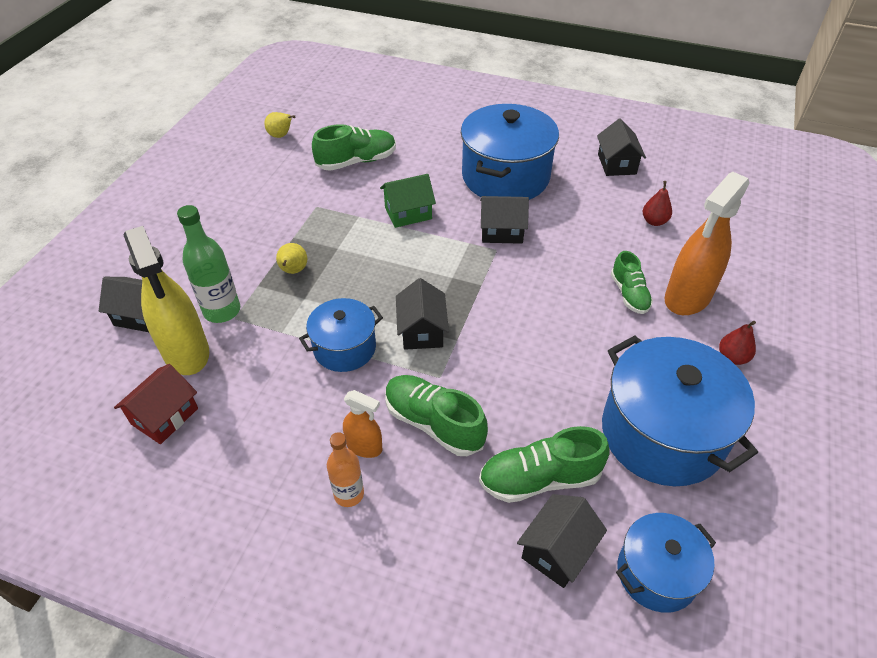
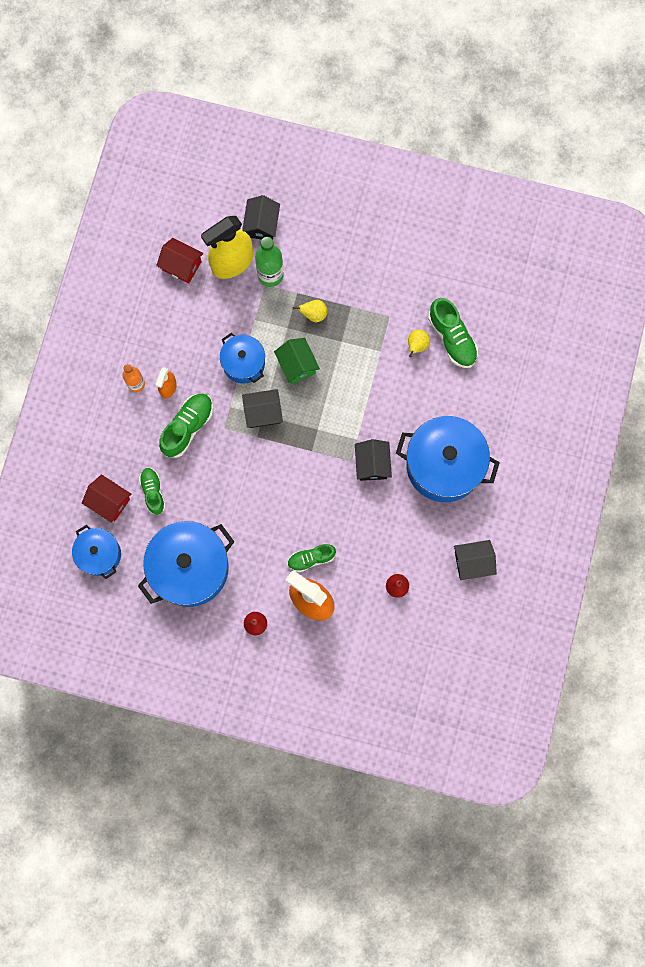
camera: 85 degrees right, 30 degrees up
yellow pear [264,112,295,138] -> yellow pear moved to [408,330,430,357]
green house [380,174,436,228] -> green house moved to [274,338,320,384]
green shoe [479,426,610,503] -> green shoe [139,468,165,515], size x0.66
black house [517,494,607,588] -> red house [82,474,131,523]

